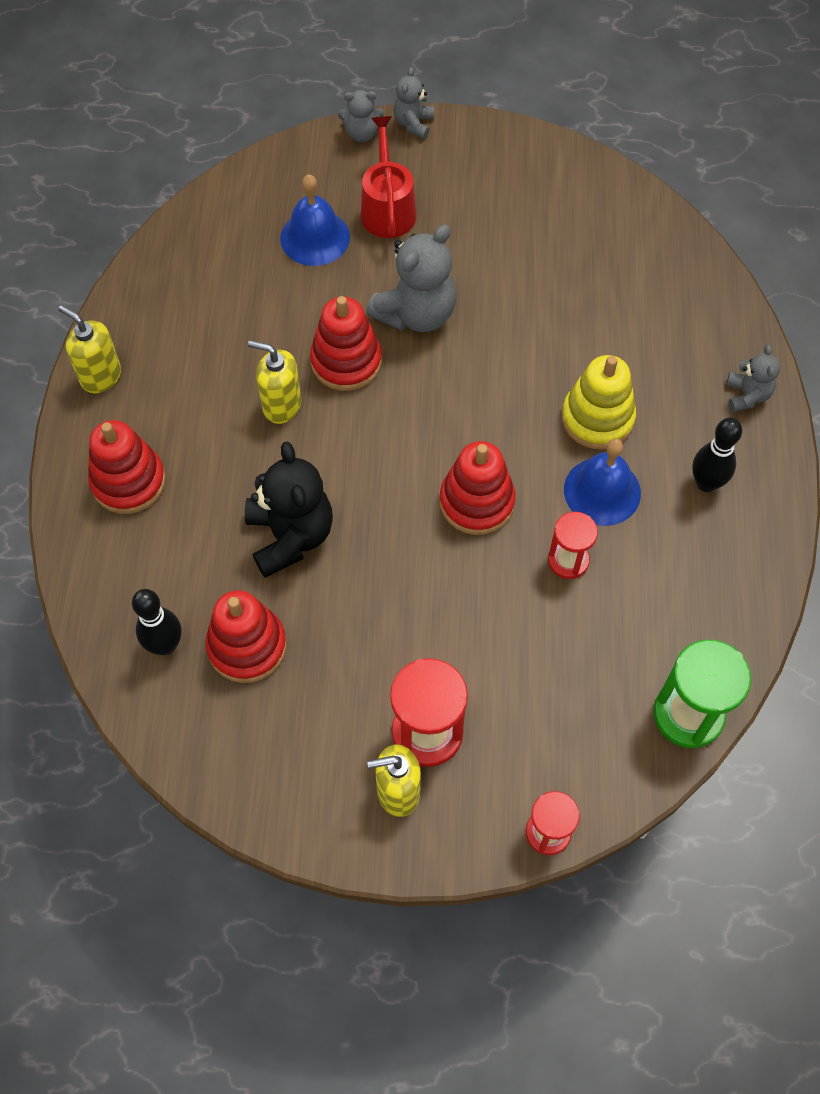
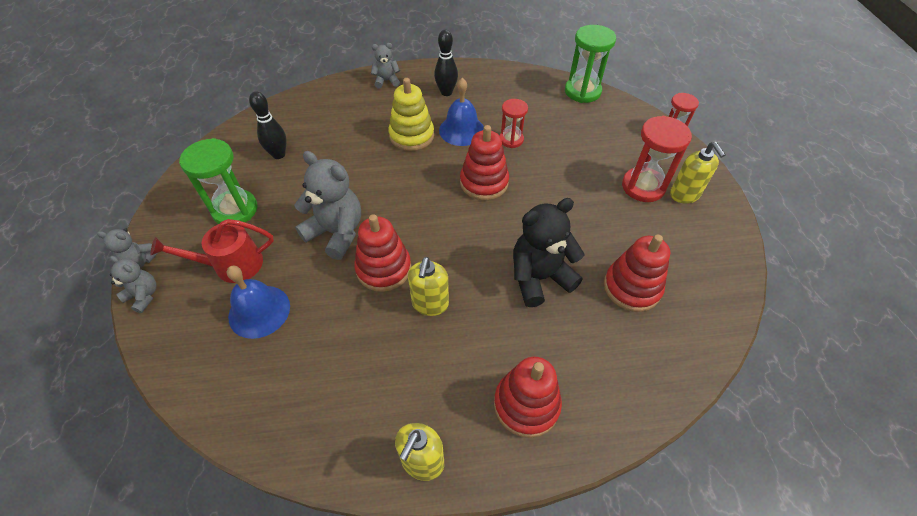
camera: 100 degrees left, 10 degrees down
black bowling pin [132,589,181,655] -> black bowling pin moved to [249,91,286,159]
grey teddy bear [338,90,384,142] -> grey teddy bear turned 45 degrees counterclockwise [110,256,156,313]
none -> green hourglass [179,138,258,224]

